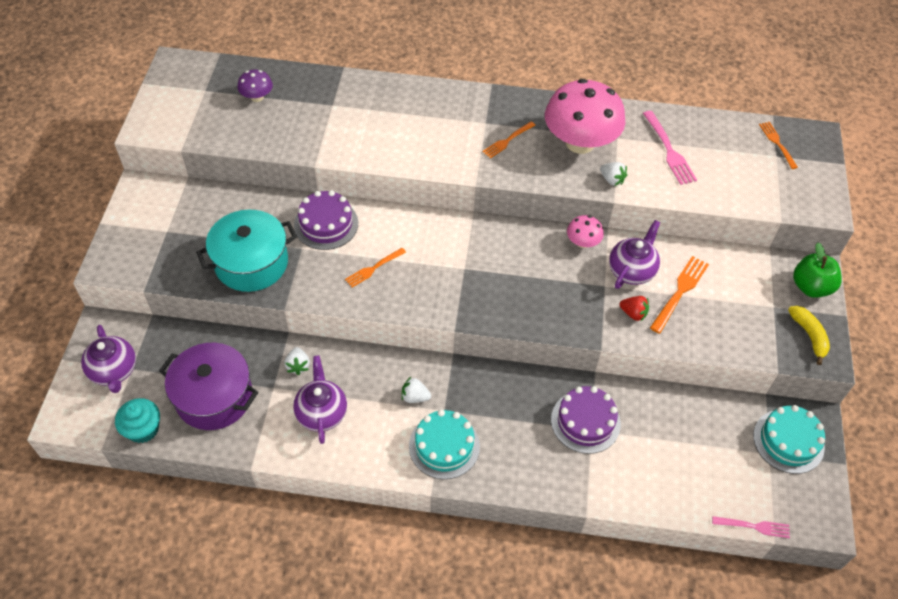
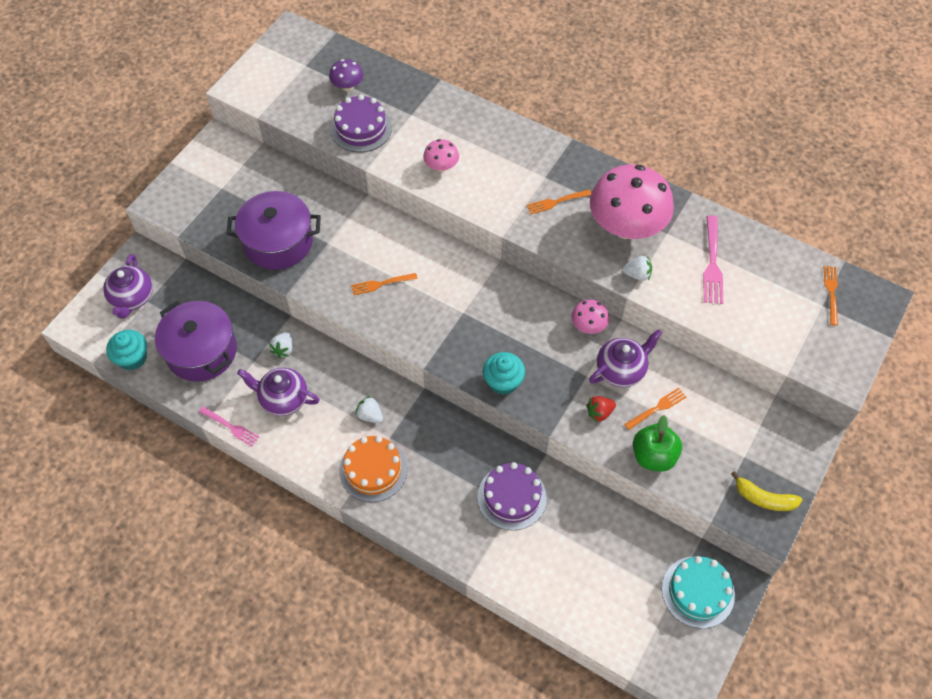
camera: 25 degrees right, 5 degrees up
turquoise pot [196,210,297,292] -> purple pot [226,191,321,270]
purple teapot [293,356,347,444] -> purple teapot turned 90 degrees counterclockwise [237,368,320,416]
purple cake [294,190,358,250] -> purple cake moved to [330,95,392,152]
turquoise cake [409,409,480,479] -> orange cake [339,436,408,502]
white strawberry [600,162,627,186] -> white strawberry turned 60 degrees counterclockwise [622,256,652,281]
red strawberry [620,296,649,322] -> red strawberry turned 105 degrees clockwise [586,396,616,422]
orange fork [650,256,709,334] -> orange fork [624,388,686,430], size x0.66
pink fork [712,516,790,538] -> pink fork moved to [199,406,259,447]
yellow banana [788,306,830,365] -> yellow banana turned 105 degrees clockwise [731,471,802,511]
green apple [793,243,842,298] -> green apple moved to [633,415,682,471]
none -> pink mushroom [423,139,459,172]
none -> turquoise cupcake [483,352,525,395]

